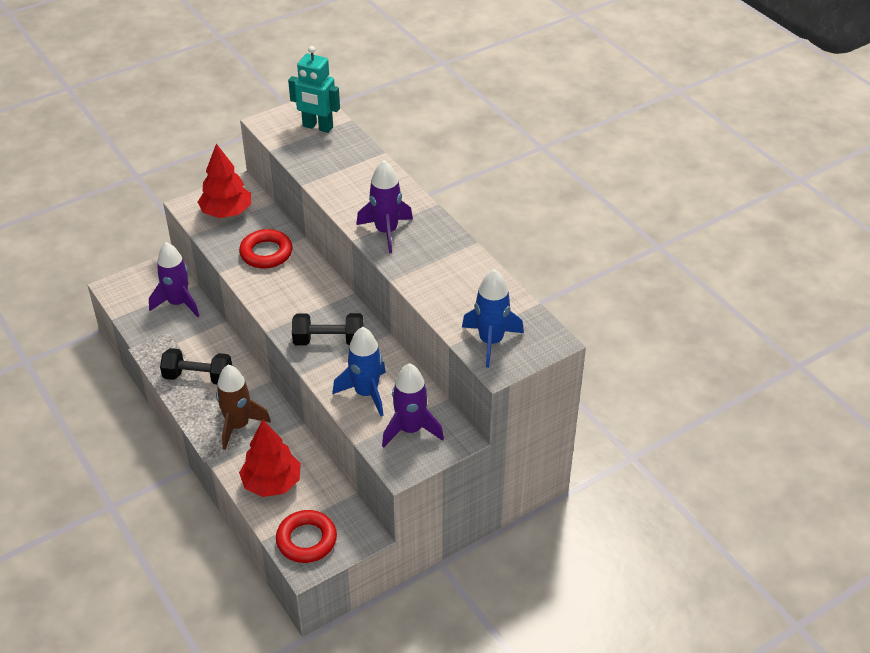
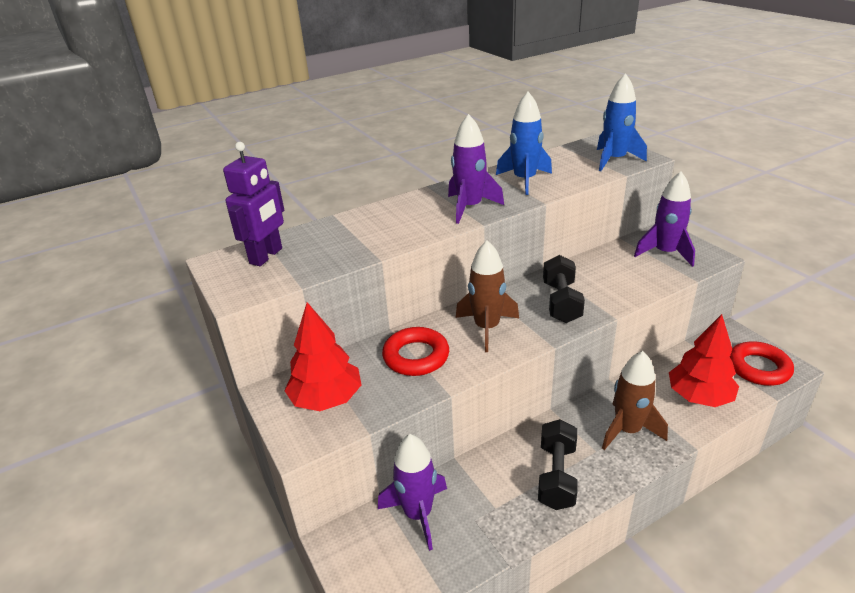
camera: 85 degrees left, 10 degrees down
turquoise robot [288,46,340,133] -> purple robot [223,142,284,266]
blue rocket [332,327,386,416] -> blue rocket moved to [496,92,552,195]
none -> brown rocket [456,240,519,352]

